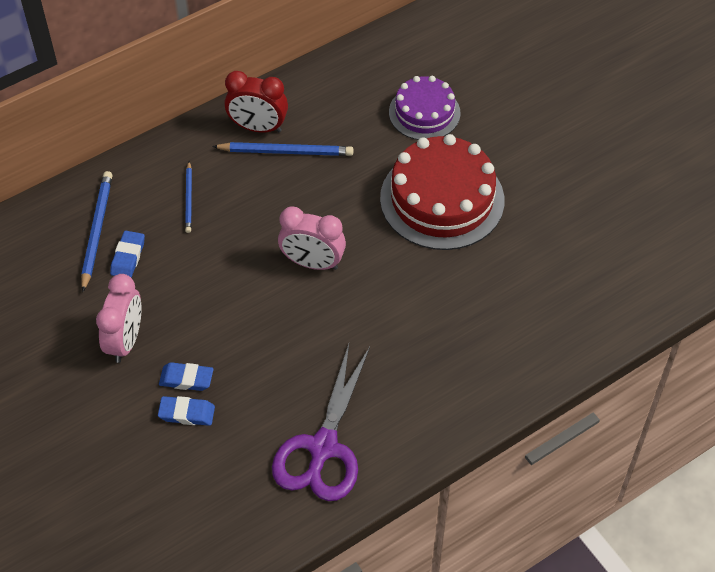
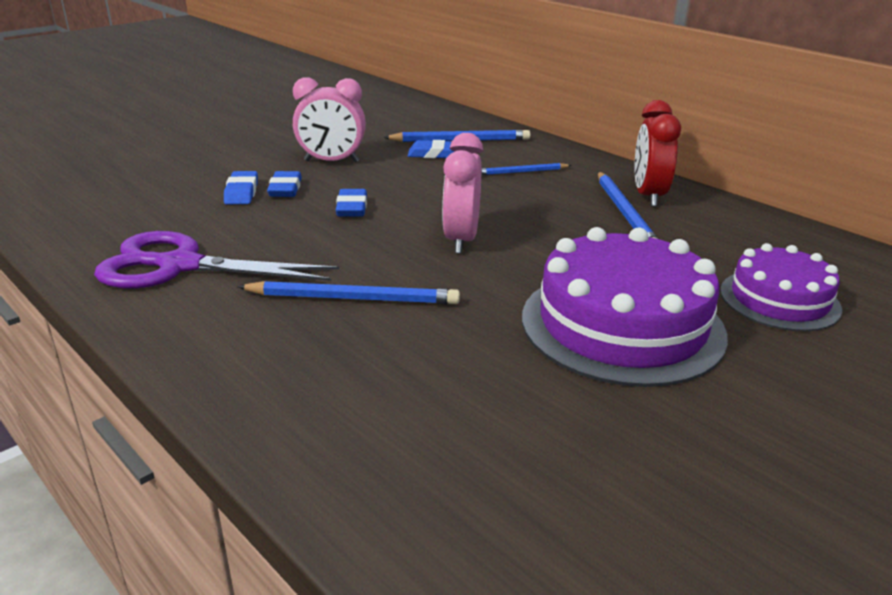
camera: 80 degrees right, 25 degrees down
red cake [380,134,504,250] -> purple cake [522,227,728,387]
none -> blue pencil [237,281,460,304]
none -> blue eraser [336,189,367,216]

